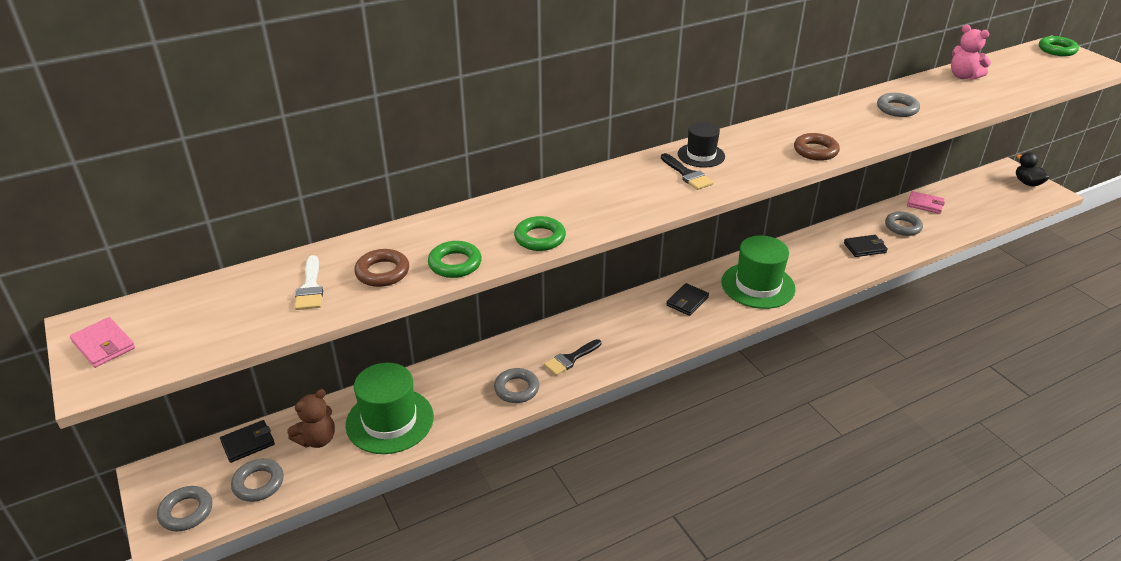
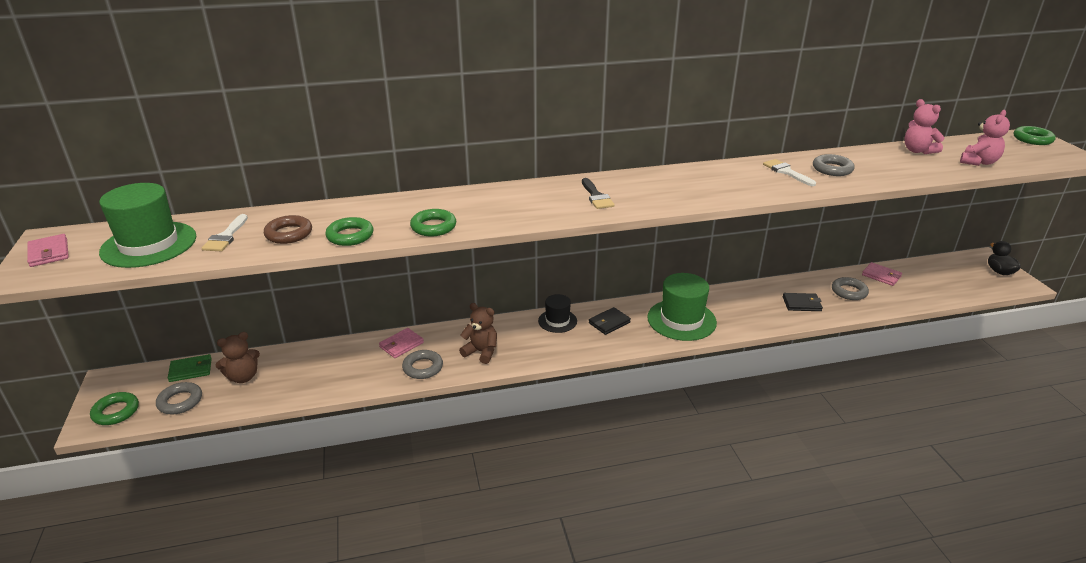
camera: 15 degrees right, 5 degrees down
grey ring [157,486,212,531] -> green ring [90,392,139,425]
black wallet [220,420,275,463] -> green wallet [168,354,212,382]
green hat [345,363,434,454] -> green hat moved to [99,183,196,268]
black brush [544,339,601,376] -> brown teddy bear [459,303,497,364]
black hat [678,122,725,167] -> black hat moved to [538,294,577,333]
brown ring [794,133,840,161] -> none
none -> pink wallet [379,328,424,358]
none -> white brush [763,159,816,186]
none -> pink teddy bear [960,110,1010,166]

